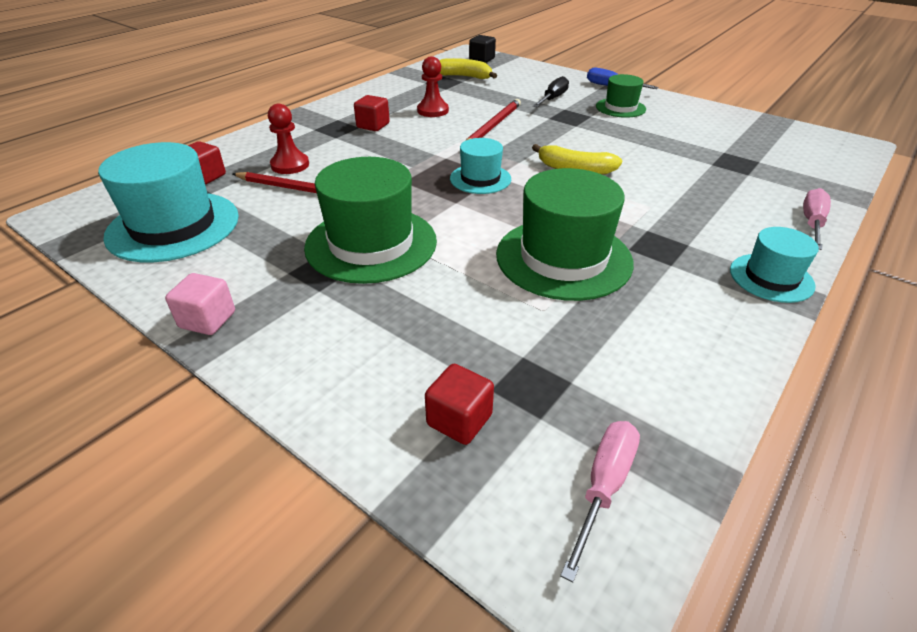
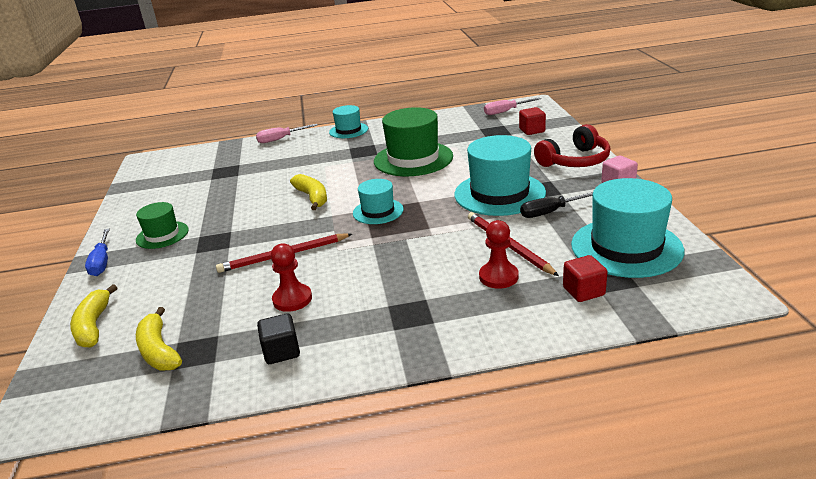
camera: 135 degrees left, 10 degrees down
green hat [304,157,437,284] -> turquoise hat [454,135,546,216]
red cube [354,95,390,131] -> none
black cube [469,35,496,63] -> black cube moved to [257,313,300,364]
black screwdriver [533,76,569,107] -> black screwdriver moved to [520,192,593,218]
none -> yellow banana [70,284,117,348]
none -> red headphones [534,124,610,167]

